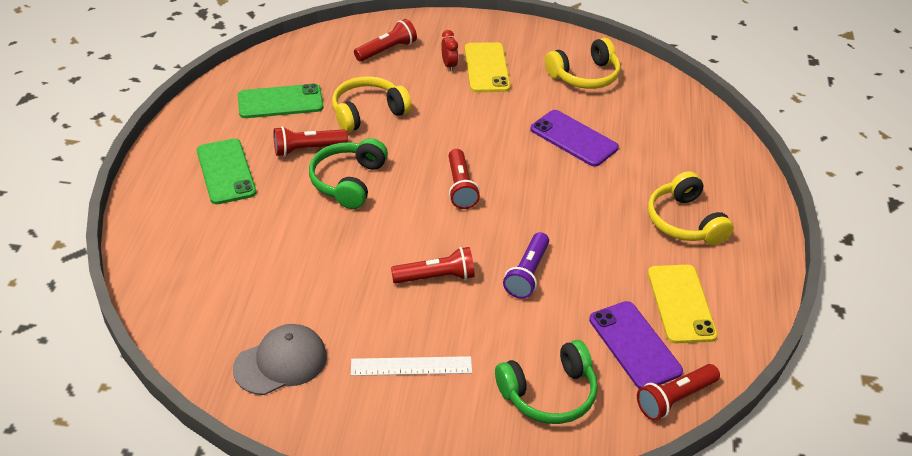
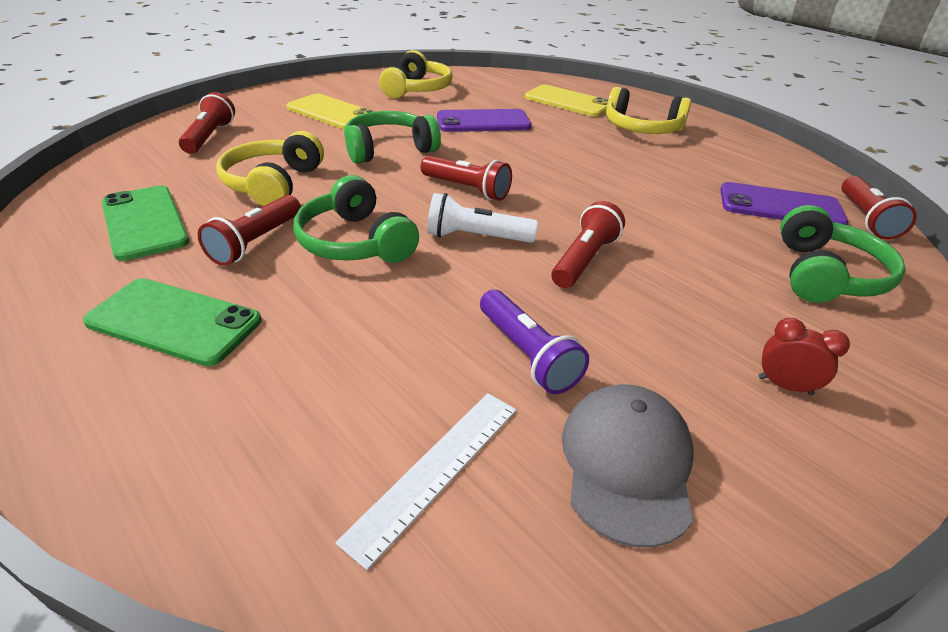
camera: 50 degrees left, 5 degrees down
green phone [238,84,323,118] -> green phone turned 60 degrees counterclockwise [102,185,189,261]
white ruler [351,356,472,376] -> white ruler moved to [336,393,516,570]
red clock [441,30,458,72] -> red clock moved to [758,318,850,395]
purple flashlight [503,232,549,299] -> purple flashlight moved to [480,290,589,394]
yellow phone [648,265,718,344] -> yellow phone moved to [525,84,608,117]
none -> green headphones [344,111,441,164]
none -> white flashlight [427,193,538,243]

